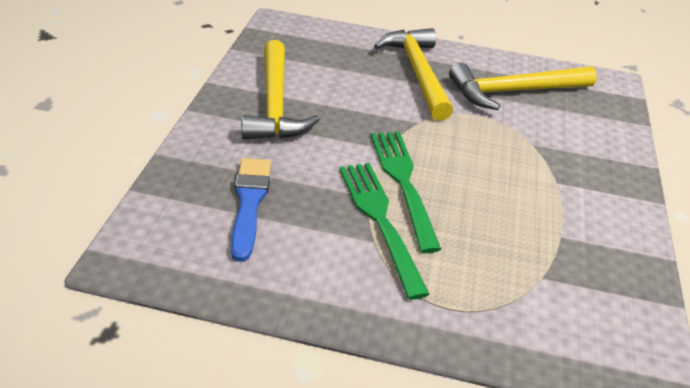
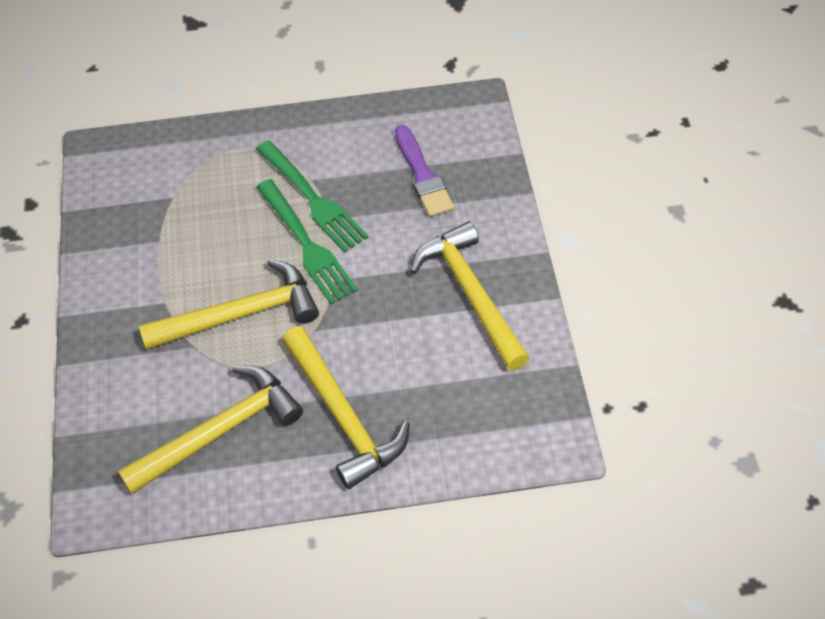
camera: 165 degrees right, 15 degrees up
blue brush [231,158,271,262] -> purple brush [395,125,454,217]
none -> yellow hammer [139,259,319,349]

